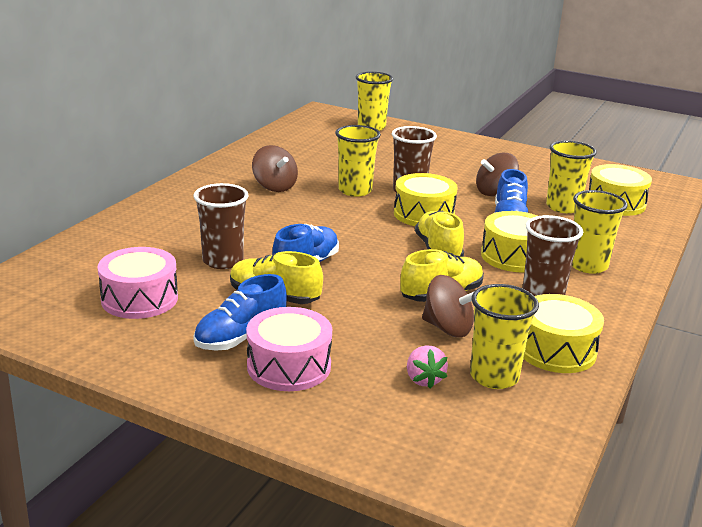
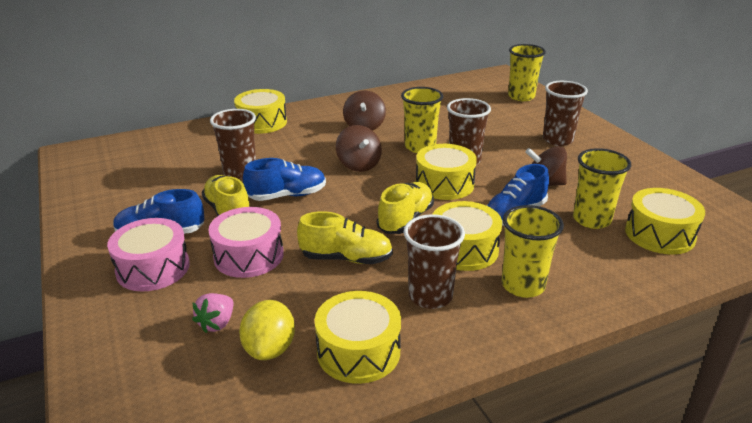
camera: 40 degrees right, 5 degrees up
pink drum [98,247,178,319] -> pink drum moved to [208,207,284,278]
brown spinning top [422,275,474,338] -> brown spinning top moved to [336,125,382,172]
yellow cup [470,284,539,389] -> yellow lemon [239,300,295,360]
none -> yellow drum [234,89,287,134]
none -> brown cup [543,81,588,146]

